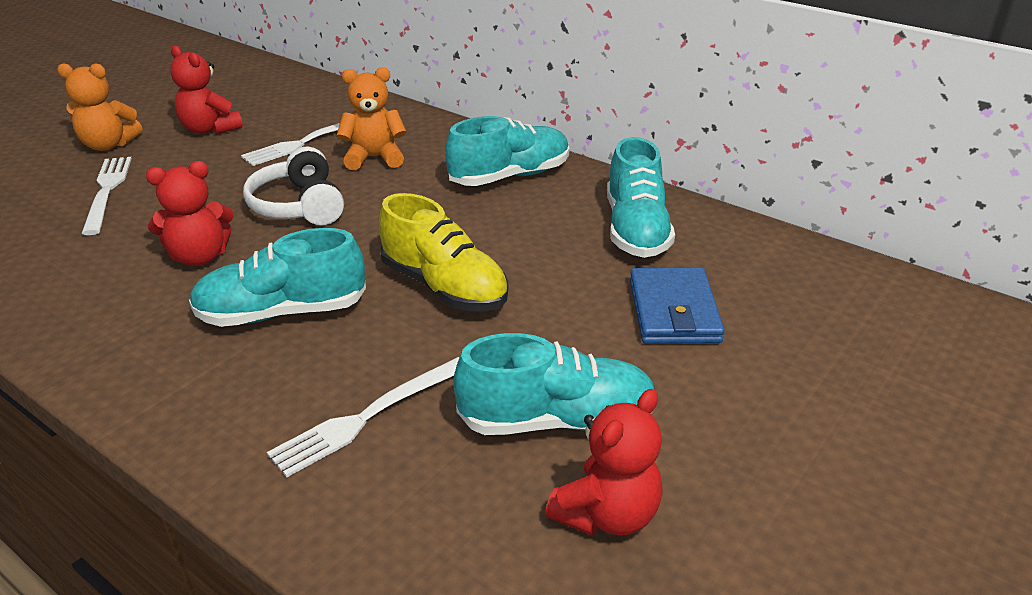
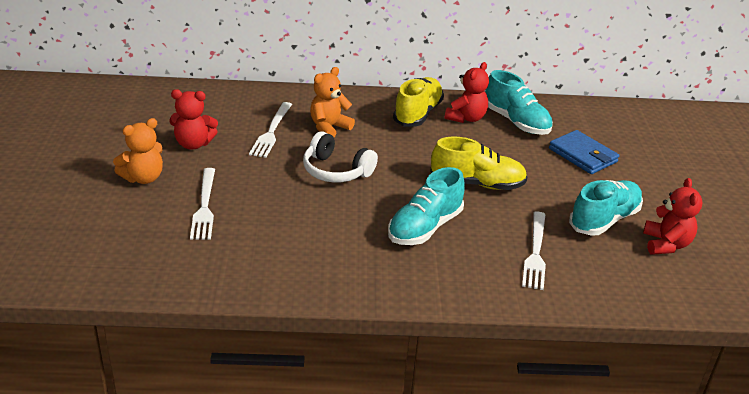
camera: 40 degrees left, 0 degrees up
white fork [81,157,132,235] -> white fork turned 135 degrees counterclockwise [190,168,215,240]
red teddy bear [146,161,234,266] -> red teddy bear moved to [445,62,489,123]
turquoise shoe [445,116,569,186] -> yellow shoe [393,77,444,127]

